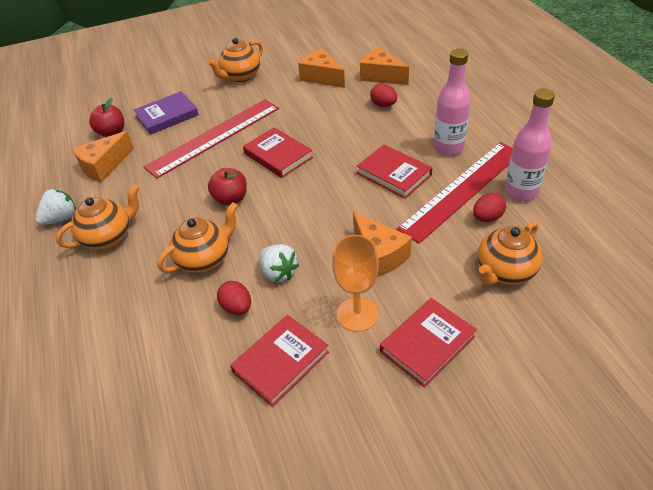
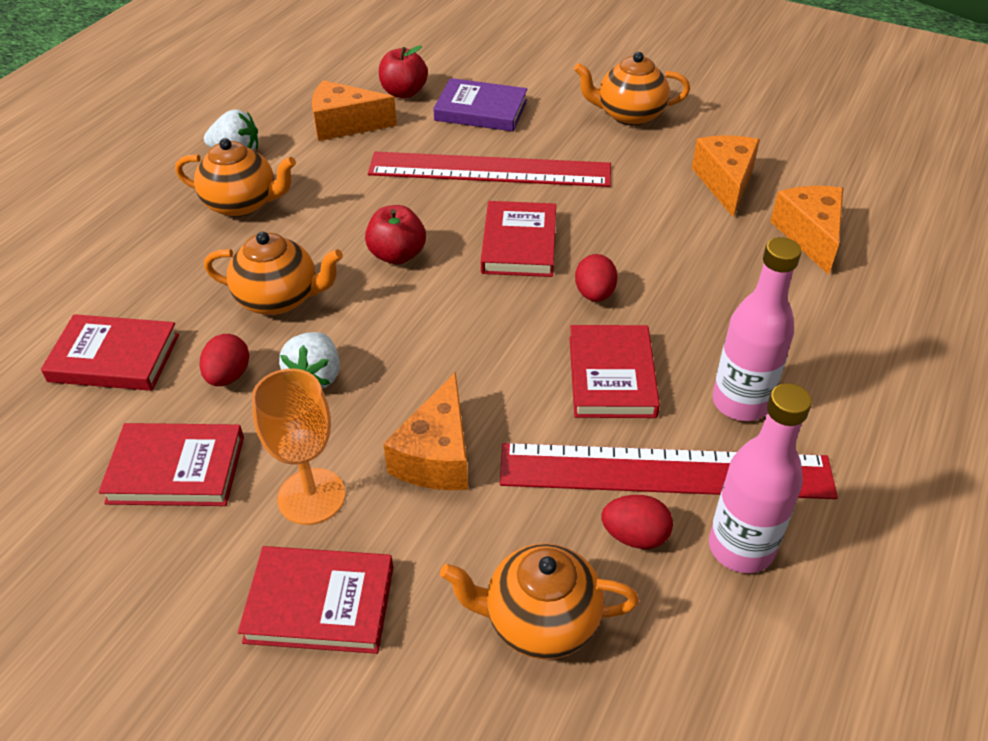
camera: 45 degrees right, 0 degrees up
red egg [370,84,397,107] -> red egg moved to [575,254,618,302]
none -> red book [41,314,179,391]

